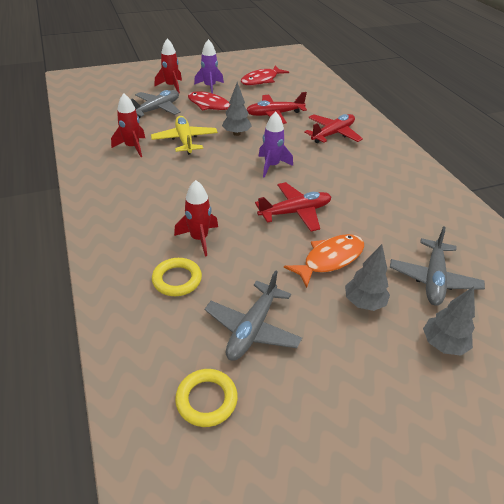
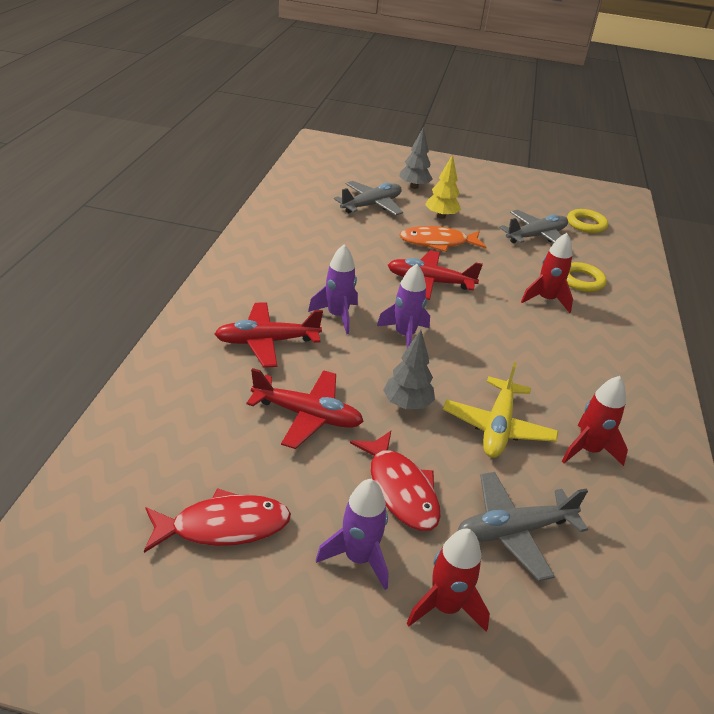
camera: 150 degrees left, 5 degrees down
grey tree [345,244,390,311] -> yellow tree [425,154,461,219]
none -> purple rocket [308,244,358,334]

